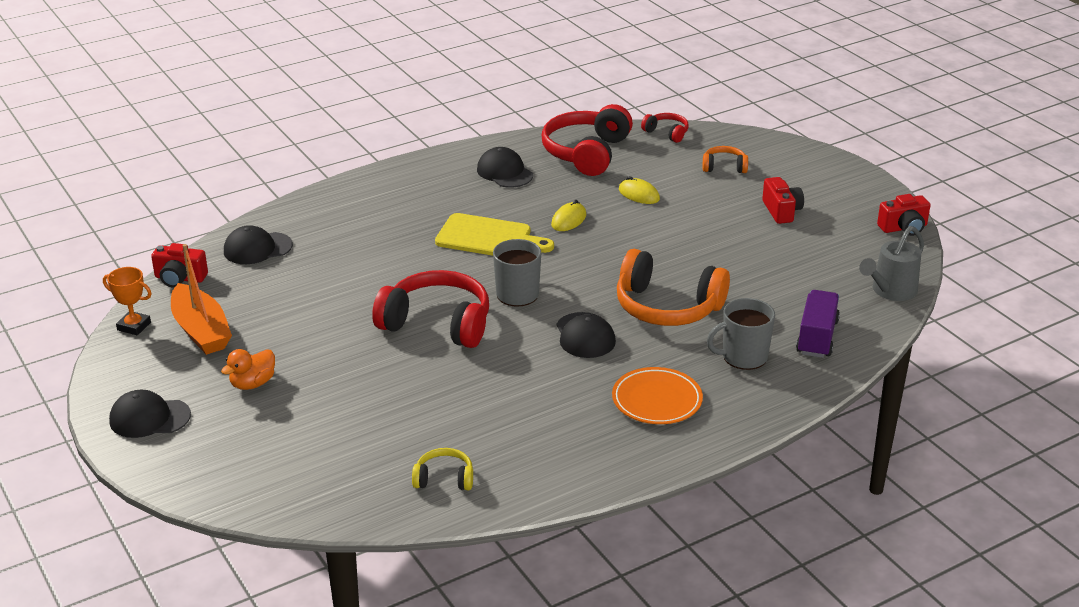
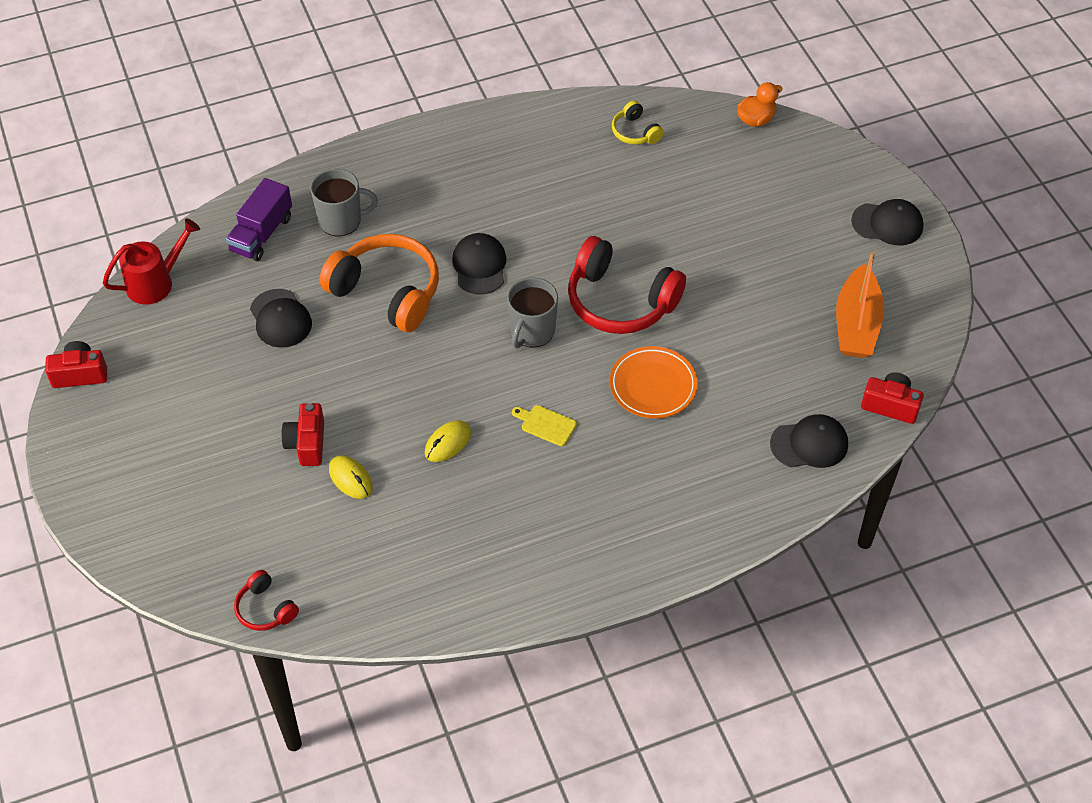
camera: 170 degrees left, 20 degrees up
orange trophy [103,267,152,335] -> none
orange boat [171,244,232,355] -> orange boat turned 150 degrees counterclockwise [836,252,884,358]
orange duck [221,349,275,390] -> orange duck moved to [737,82,783,127]
yellow headphones [412,448,473,490] -> yellow headphones turned 45 degrees clockwise [612,100,664,145]
yellow cutting board [435,213,554,256] -> yellow cutting board [512,405,577,446], size x0.49
black cap [477,147,533,188] -> black cap moved to [250,289,312,348]
red headphones [542,104,633,176] -> none
orange plate [612,367,703,424] -> orange plate moved to [610,346,698,418]
orange headphones [702,146,748,173] -> none
red camera [762,177,804,224] -> red camera moved to [281,403,324,466]
grey watering can [859,226,924,301] -> red watering can [103,218,200,305]

